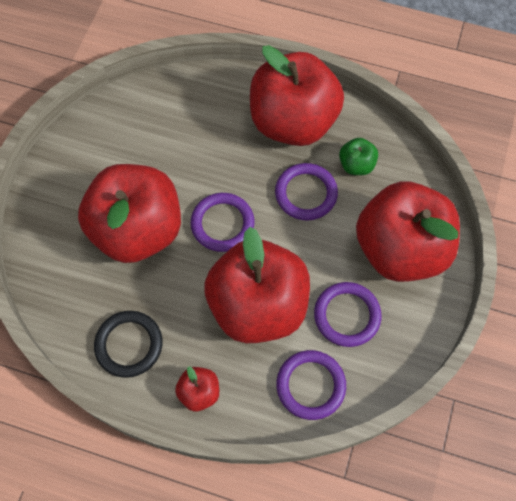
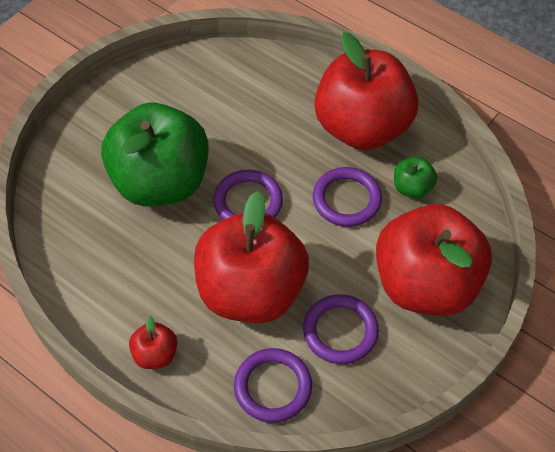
camera: 20 degrees right, 10 degrees down
red apple [78,164,181,263] -> green apple [101,103,209,206]
black ring [94,311,162,378] -> none

